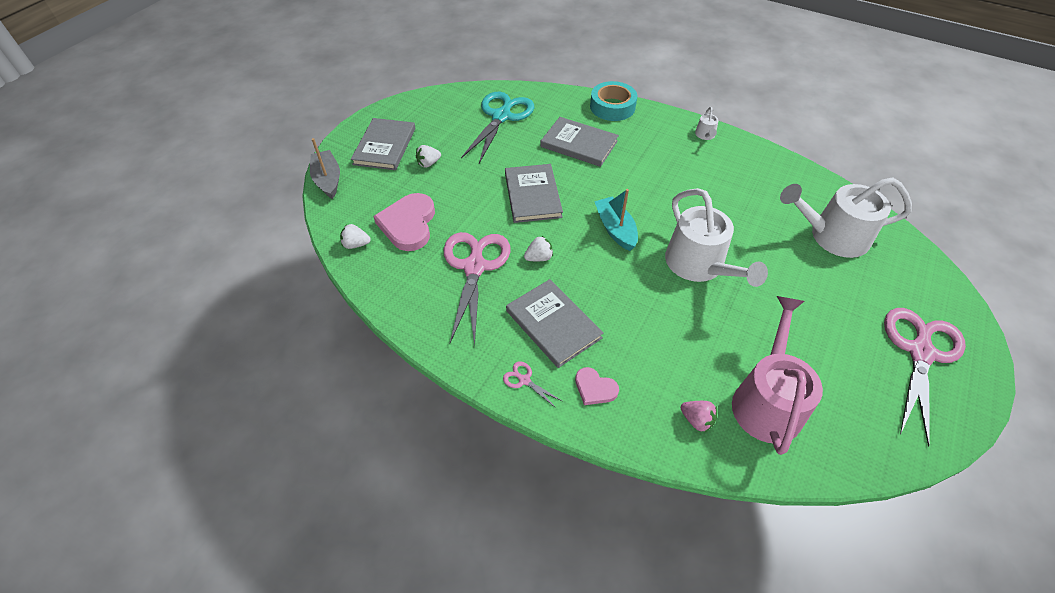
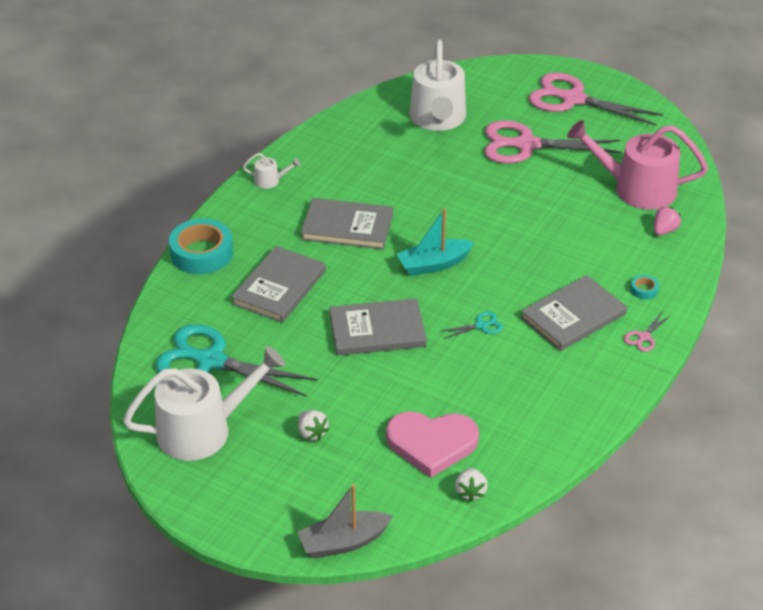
camera: 90 degrees left, 10 degrees down
grey book [351,118,415,170] -> grey book moved to [301,198,393,249]
pink scissors [444,232,510,346] -> pink scissors moved to [484,120,622,164]
white strawberry [524,236,553,261] -> turquoise scissors [439,311,503,339]
pink heart [575,367,619,405] -> turquoise tape [630,275,659,300]
white watering can [665,188,768,287] -> white watering can moved to [123,346,285,461]

